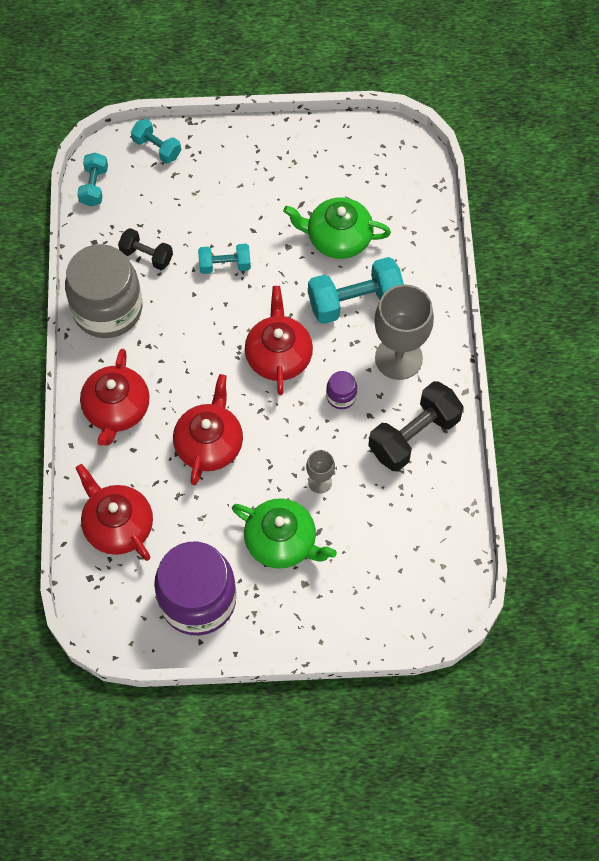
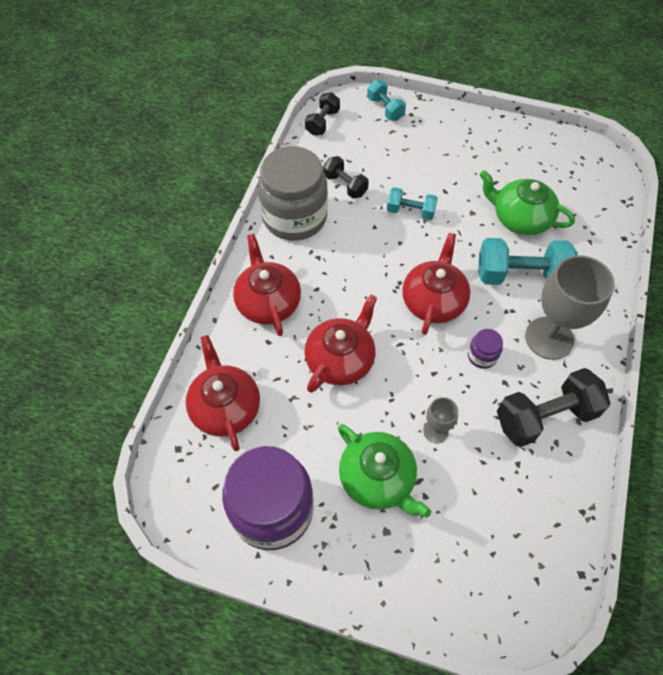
camera: 20 degrees right, 5 degrees down
turquoise dumbbell [77,152,108,206] -> black dumbbell [305,92,340,135]
red teapot [80,349,150,446] -> red teapot turned 135 degrees clockwise [233,234,301,336]

